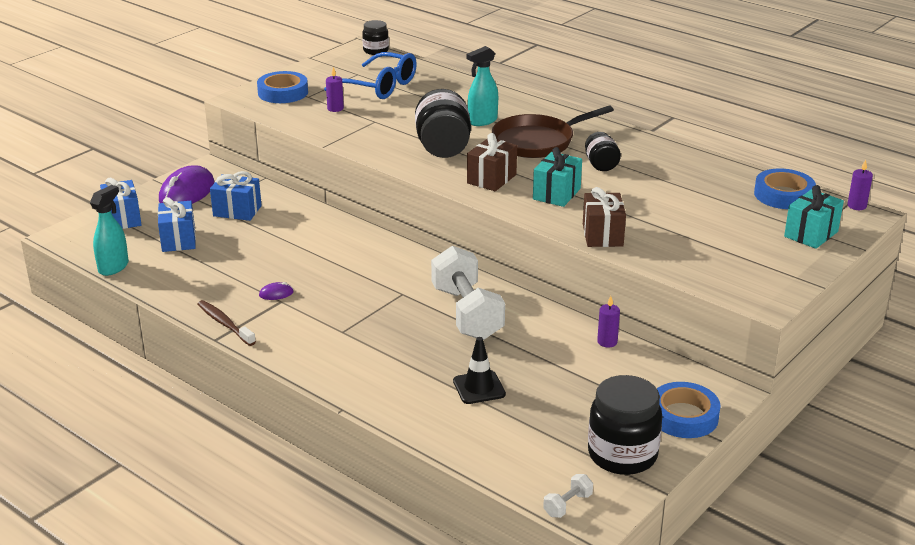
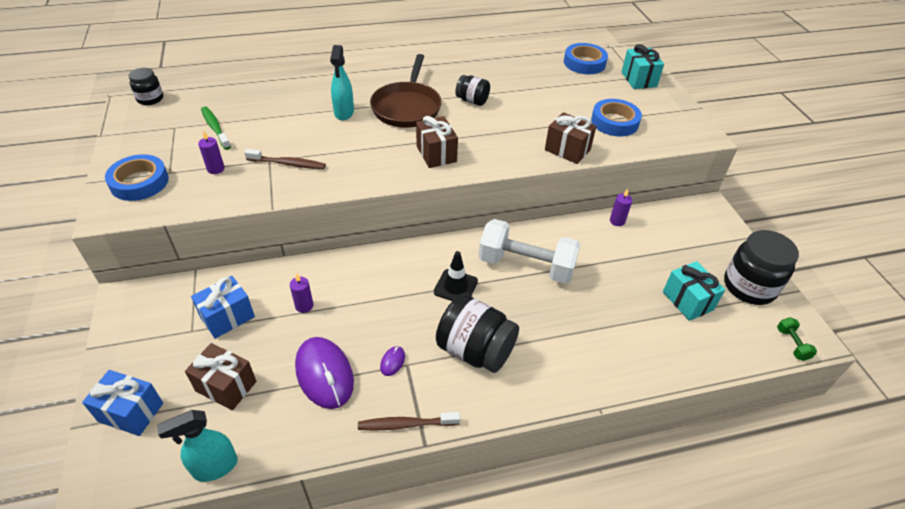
camera: 55 degrees left, 15 degrees up
turquoise spray bottle [90,185,129,276] -> turquoise spray bottle turned 90 degrees counterclockwise [157,410,238,482]
blue gift [158,197,196,252] -> brown gift [185,343,256,410]
purple mouse [159,165,215,204] -> purple mouse moved to [295,337,354,409]
blue glasses [324,52,417,99] -> green toothbrush [201,107,231,150]
black jar [415,89,471,158] -> black jar moved to [436,294,519,373]
black traffic cone [453,337,506,404] -> black traffic cone moved to [434,251,478,301]
turquoise gift [533,147,582,207] -> turquoise gift moved to [663,261,725,321]
white dumbbell [543,474,593,518] -> green dumbbell [777,317,817,361]
blue tape [657,382,720,438] -> blue tape moved to [591,99,642,136]
purple candle [847,160,873,210] -> purple candle moved to [290,273,313,313]
none -> brown toothbrush [244,149,326,169]

